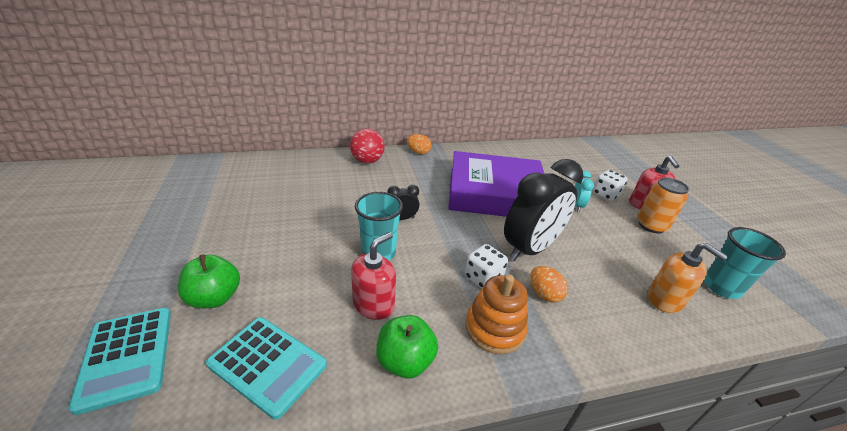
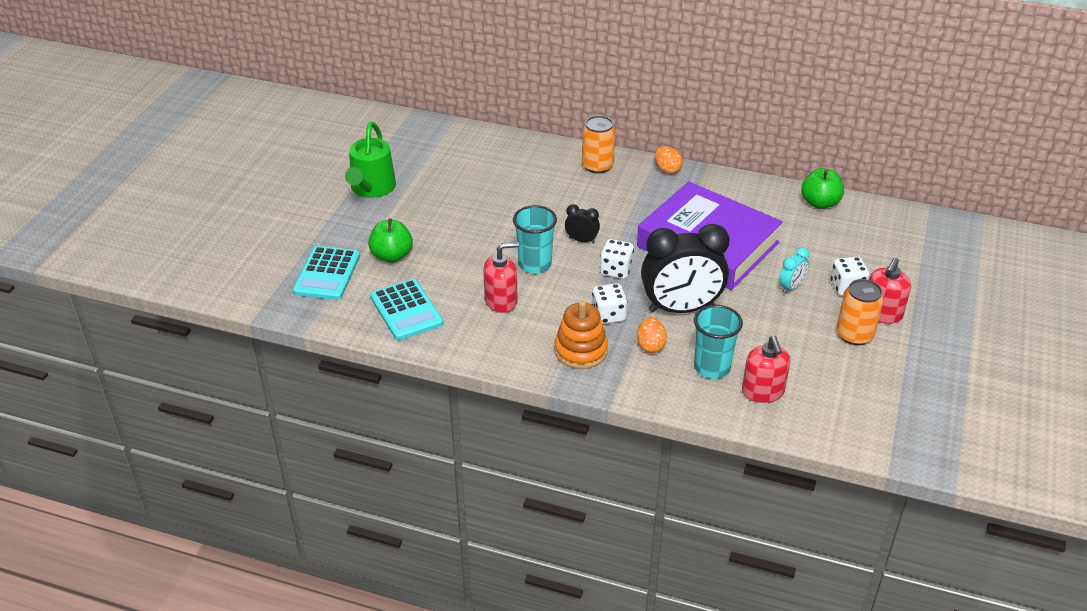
camera: 35 degrees right, 5 degrees up
red ball [350,129,385,164] -> orange can [582,115,616,174]
green apple [376,315,438,379] -> green apple moved to [801,168,844,209]
orange soap dispenser [647,243,728,313] -> red soap dispenser [742,336,790,403]
turquoise cup [704,227,786,299] -> turquoise cup moved to [694,305,743,379]
none -> green watering can [345,122,396,198]
none -> white dice [600,239,634,279]

